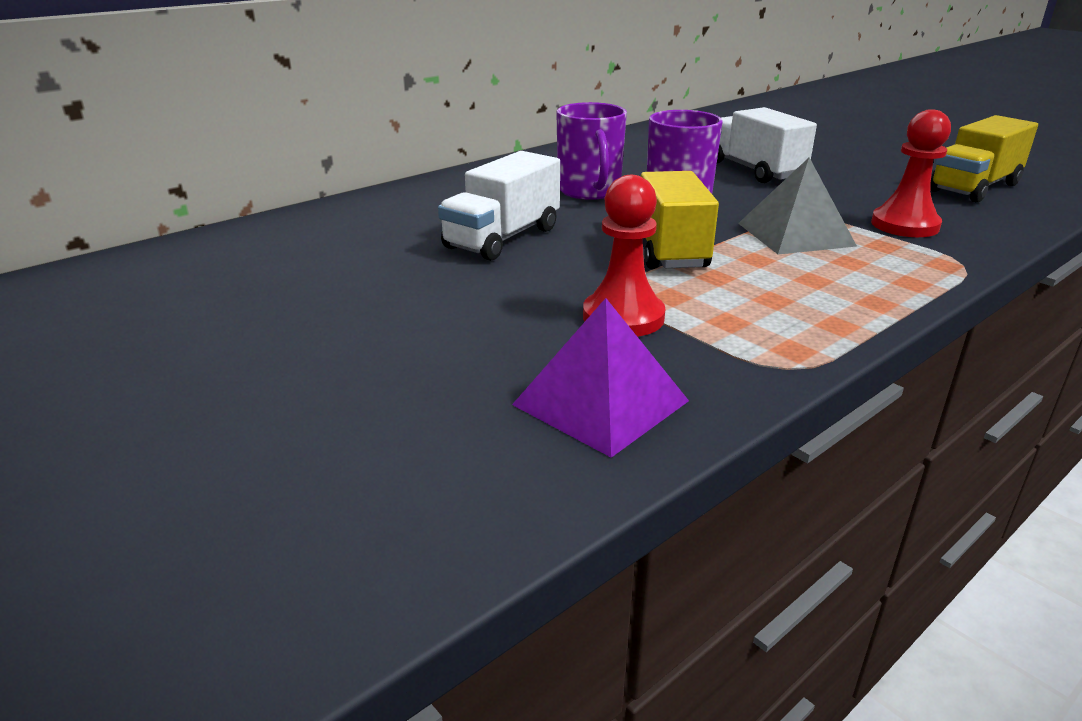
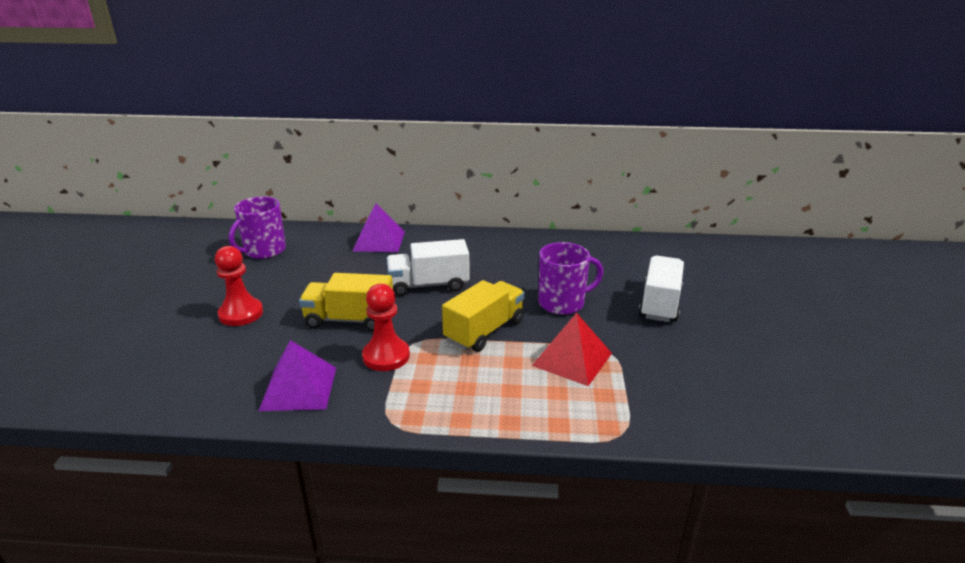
camera: 45 degrees right, 0 degrees up
purple mug [556,102,627,200] -> purple mug moved to [229,197,286,259]
grey pyramid [738,158,857,255] -> red pyramid [532,313,612,386]
red pawn [871,109,951,237] -> red pawn moved to [215,246,263,326]
yellow truck [930,115,1038,202] -> yellow truck moved to [299,273,393,332]
none -> purple pyramid [352,203,405,252]

